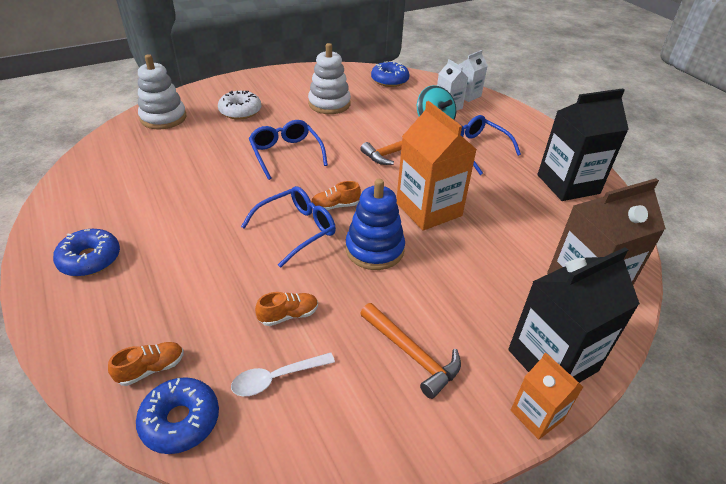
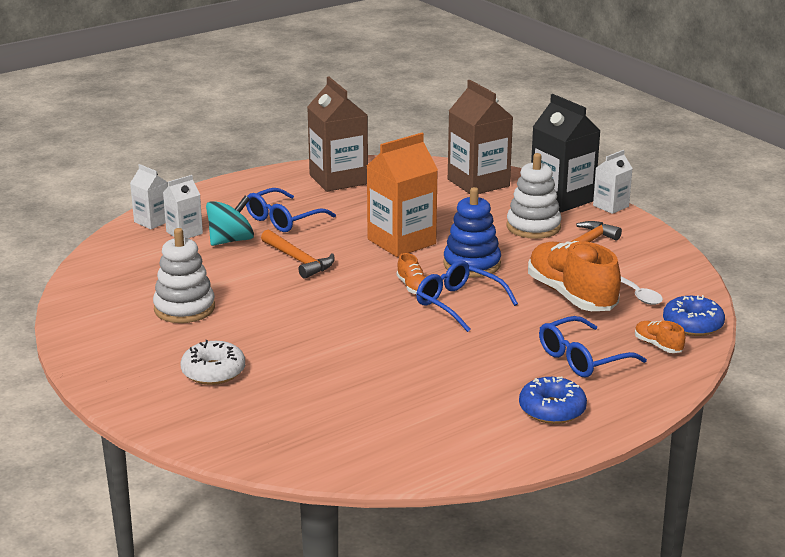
camera: 95 degrees left, 15 degrees down
white stacking toy [138,54,186,129] -> white stacking toy moved to [506,153,562,239]
blue glasses [249,120,328,180] -> blue glasses moved to [539,316,647,377]
orange shoe [255,292,318,326] -> orange shoe [528,241,621,311], size x2.26
blue donut [371,61,410,87] -> none
orange carton [511,352,583,440] -> white carton [593,150,633,214]
black carton [537,88,629,201] -> brown carton [307,76,368,192]

